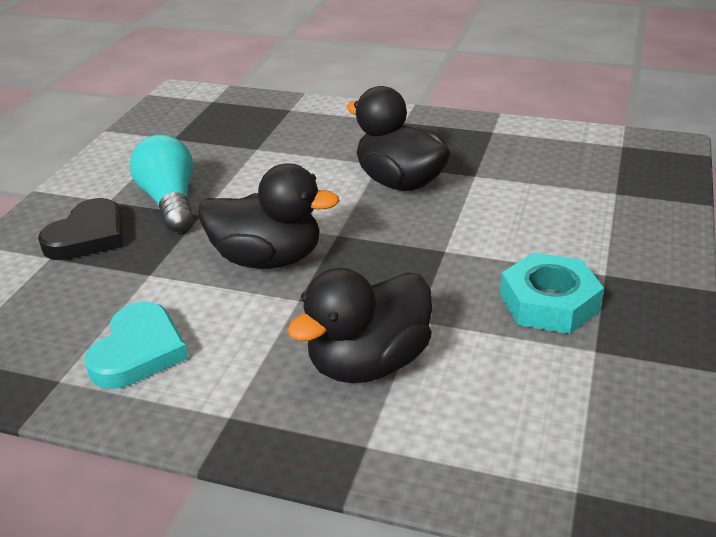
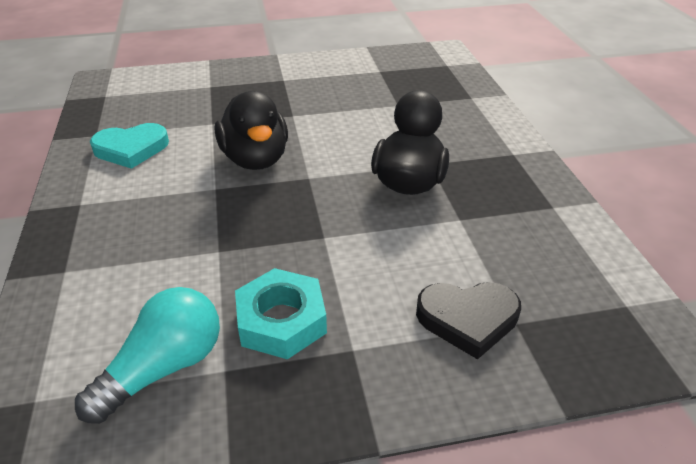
camera: 60 degrees right, 5 degrees up
black heart [38,198,123,260] -> black heart moved to [416,282,521,360]
turquoise light bulb [130,135,193,232] -> turquoise light bulb moved to [75,287,220,424]
black duck [287,268,432,383] -> none

